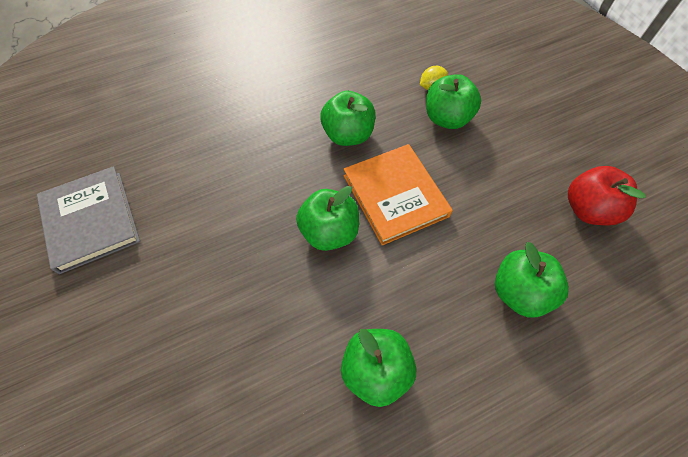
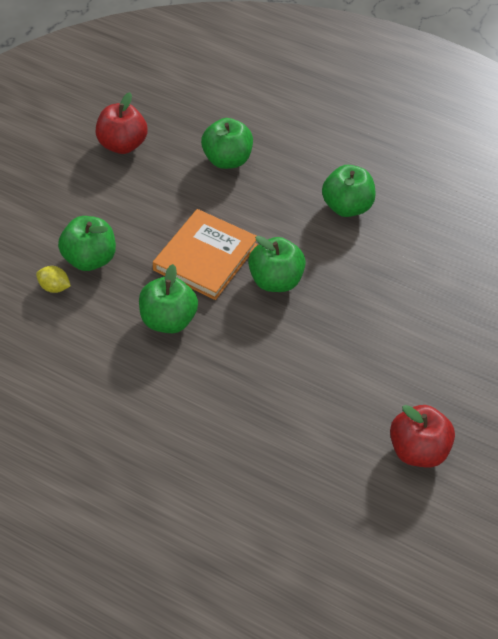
camera: 130 degrees left, 10 degrees down
grey book [37,166,140,274] -> red apple [390,405,455,467]

